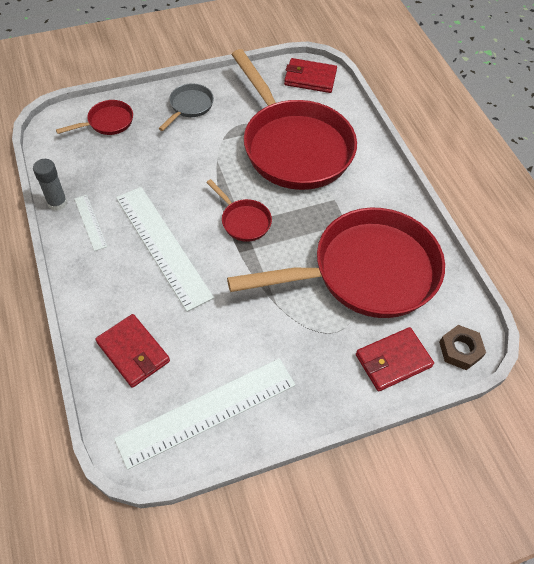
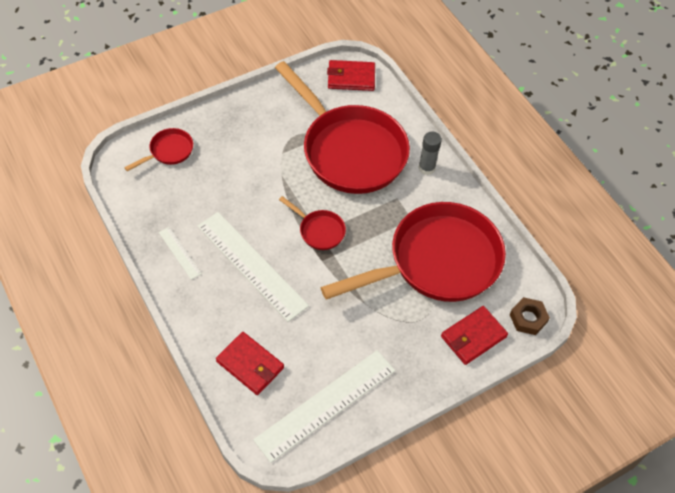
camera: 10 degrees left, 0 degrees up
grey glue stick [33,159,68,211] -> grey glue stick moved to [419,132,442,175]
grey pan [158,83,214,131] -> none

